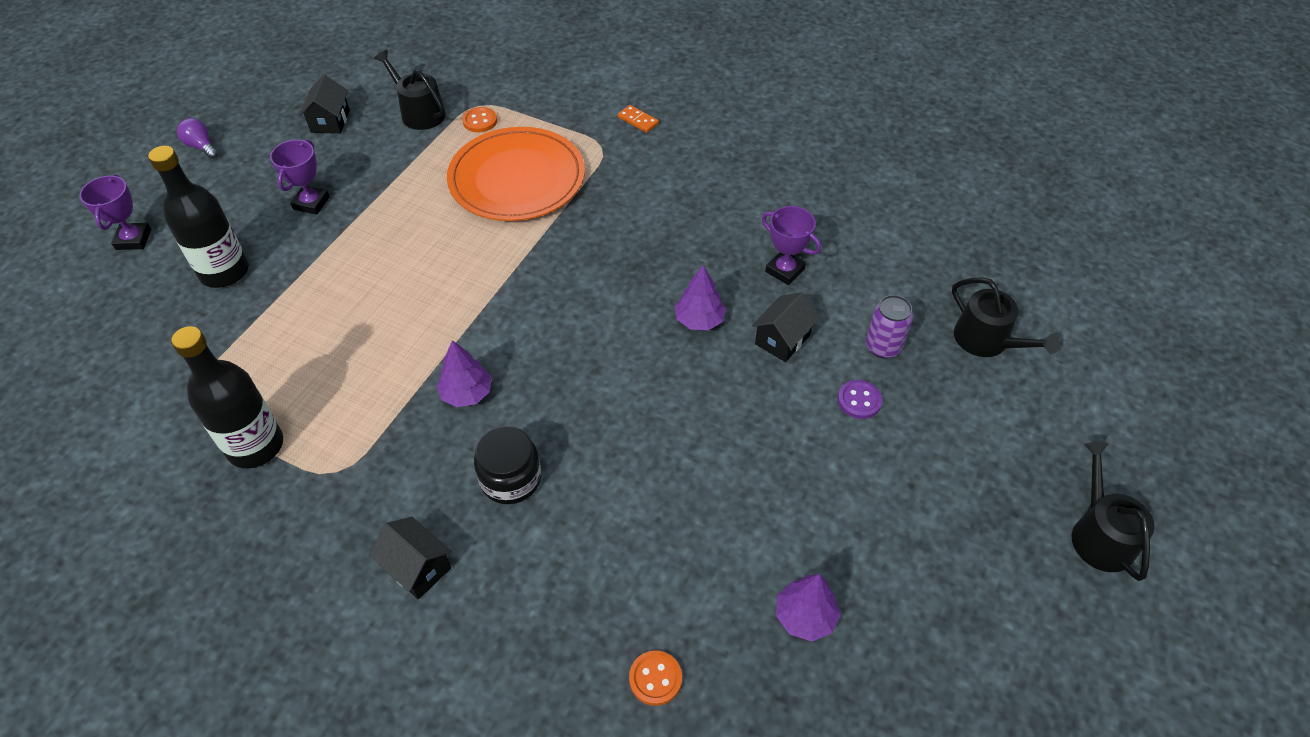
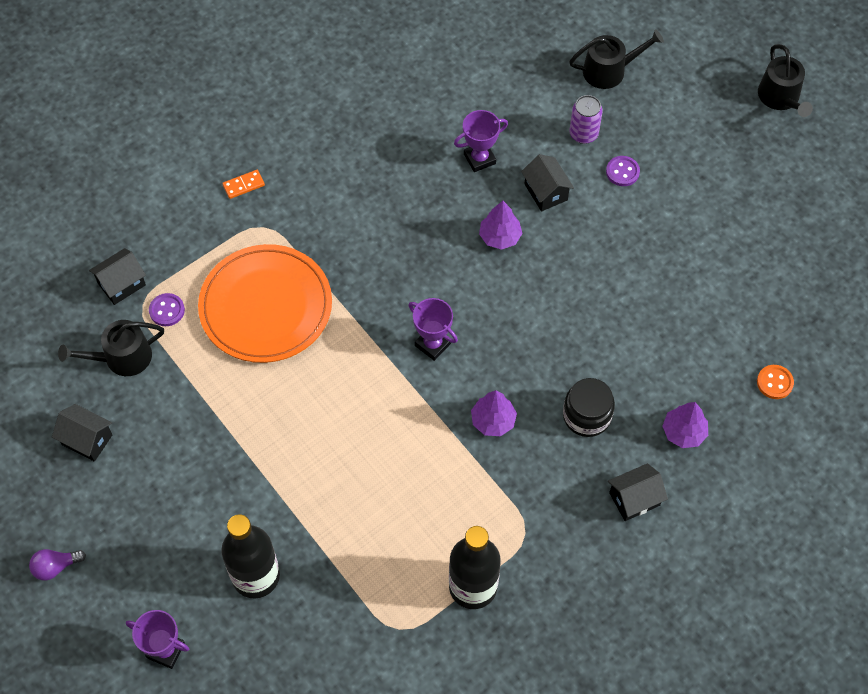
camera: 65 degrees left, 10 degrees up
purple trophy [270,140,330,215] -> purple trophy moved to [409,298,458,361]
orange button [462,107,497,132] -> purple button [149,293,185,326]
purple tree [776,574,841,641] -> purple tree moved to [662,402,708,448]
black watering can [1072,442,1155,581] -> black watering can turned 120 degrees counterclockwise [758,44,813,117]
none -> black house [89,248,146,305]

